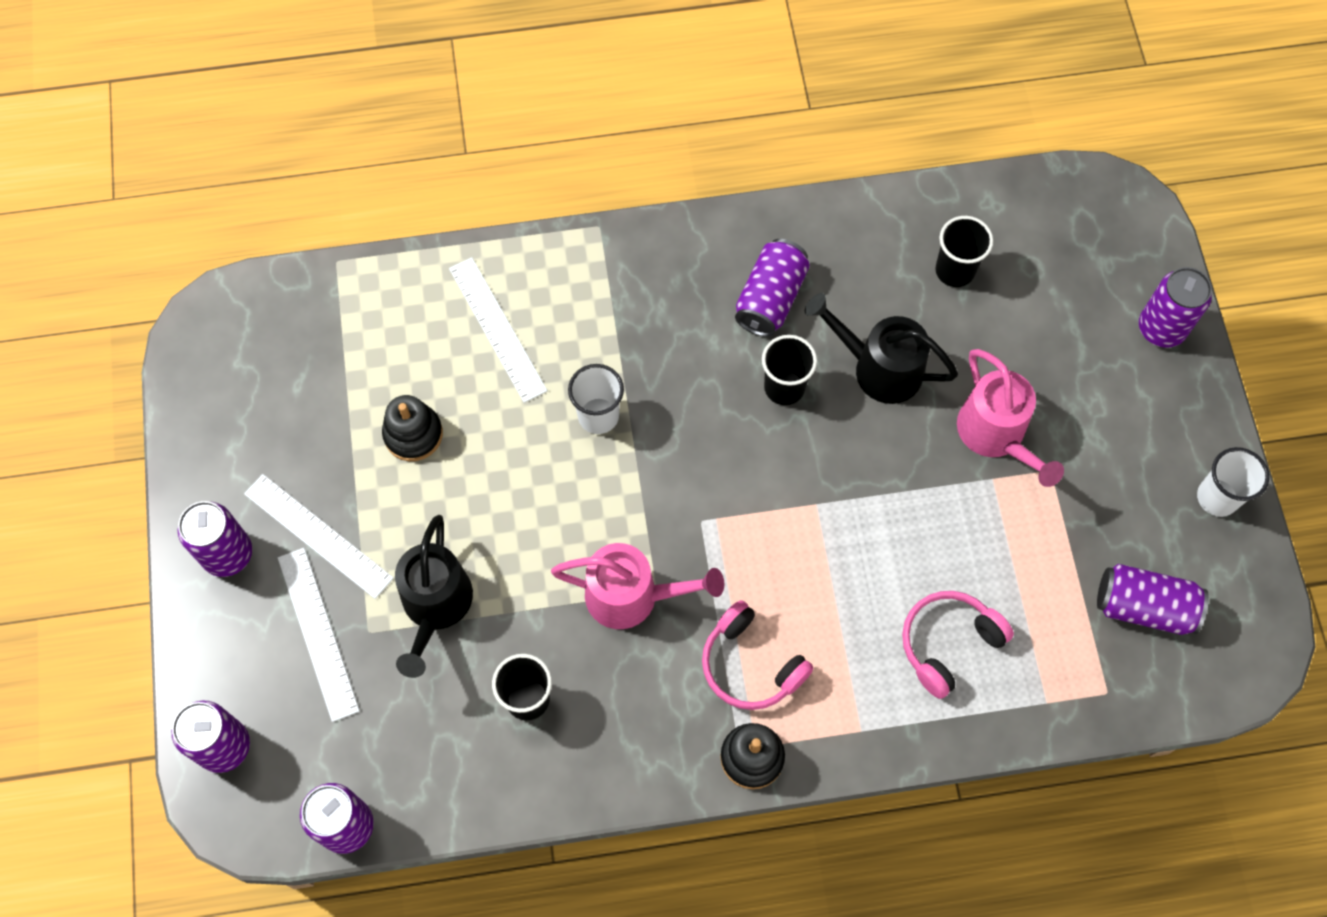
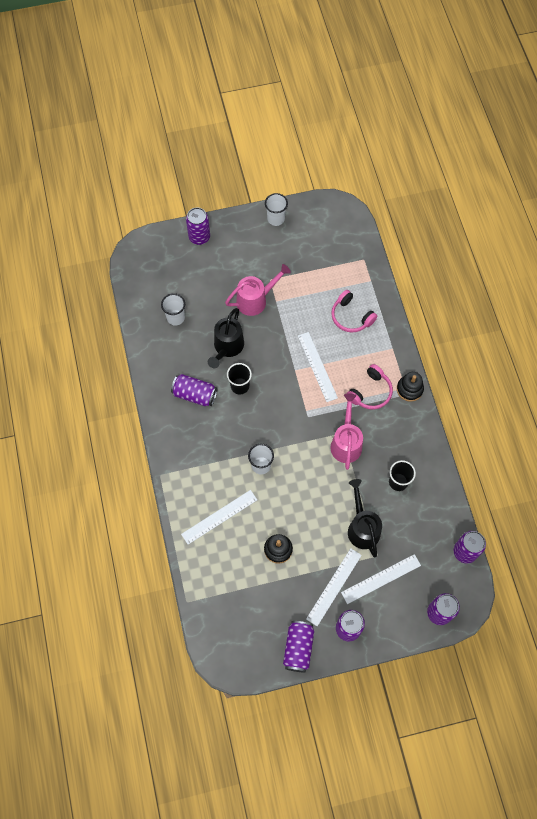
camera: 95 degrees left, 0 degrees up
black watering can [395,515,473,678] -> black watering can turned 105 degrees counterclockwise [348,479,382,557]
black cup [935,216,993,287] -> white cup [161,293,185,325]
purple can [1097,564,1209,635] -> purple can moved to [283,621,314,673]
none -> white ruler [298,332,338,402]

